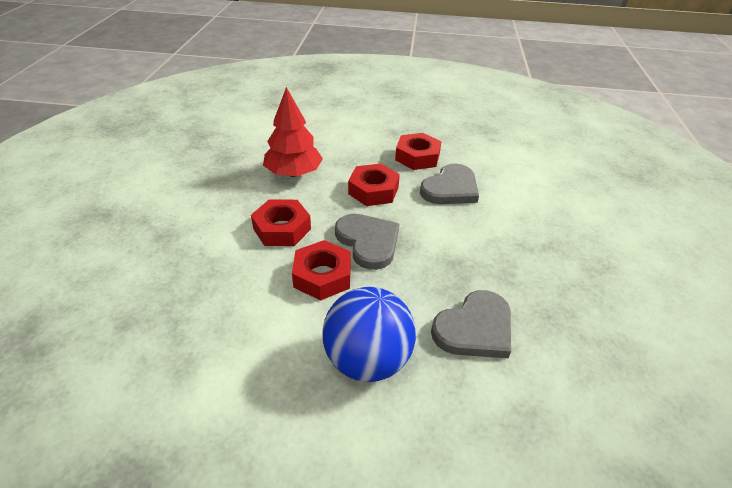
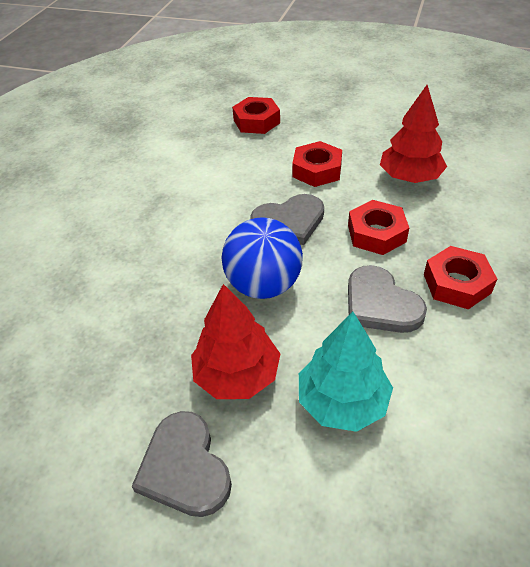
camera: 105 degrees right, 5 degrees up
red nut [292,240,351,301] -> red nut moved to [232,97,280,134]
blue ball [322,287,416,382] -> blue ball moved to [222,217,303,299]
grey heart [431,290,511,358] -> grey heart moved to [132,411,232,517]
none -> red tree [191,284,280,399]
none -> turquoise tree [299,312,393,432]

